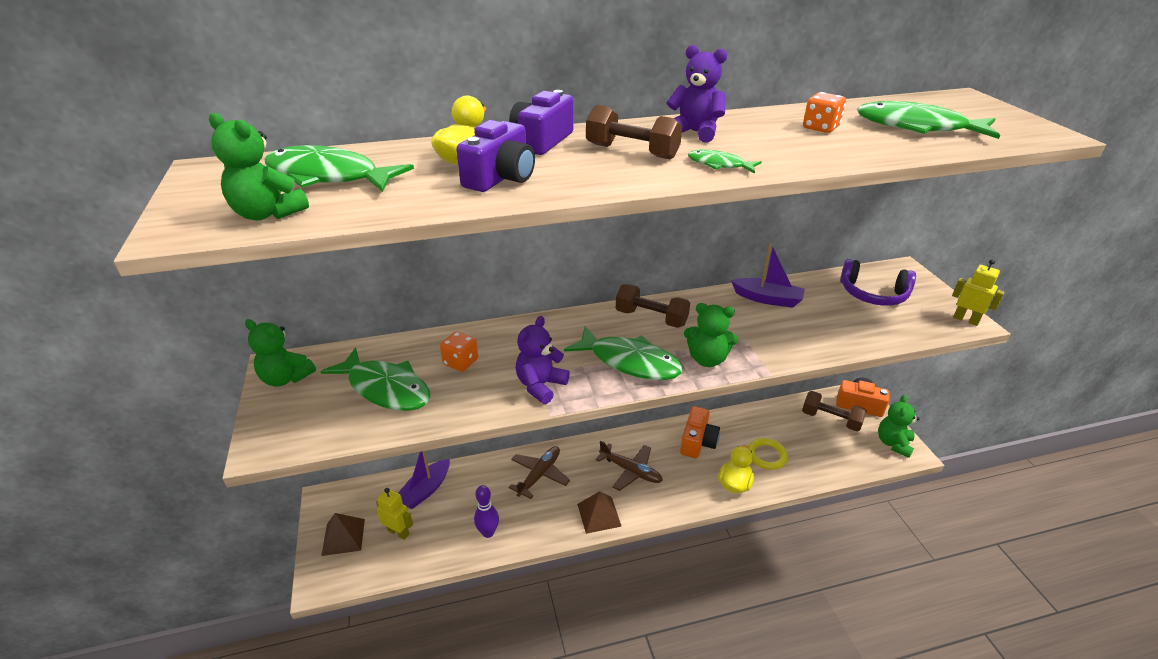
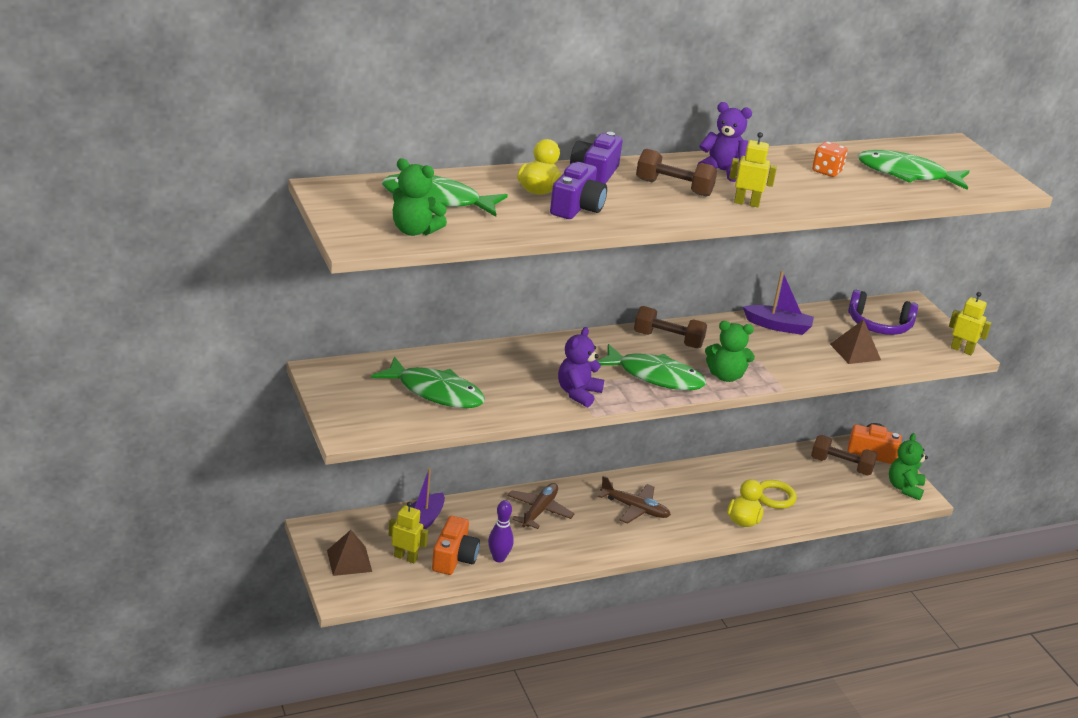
camera: 10 degrees left, 5 degrees down
green teddy bear [245,319,316,387] -> none
orange dice [440,331,478,372] -> none
brown pyramid [577,491,622,534] -> brown pyramid moved to [830,319,881,364]
orange camera [680,406,720,458] -> orange camera moved to [432,516,480,575]
green fish [688,150,762,173] -> yellow robot [729,132,777,207]

